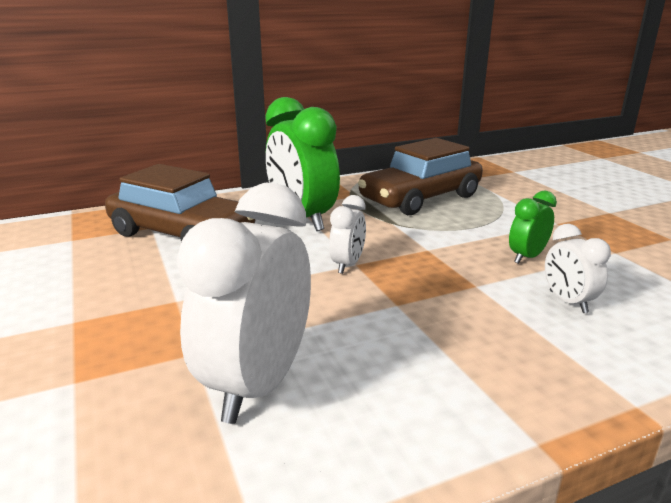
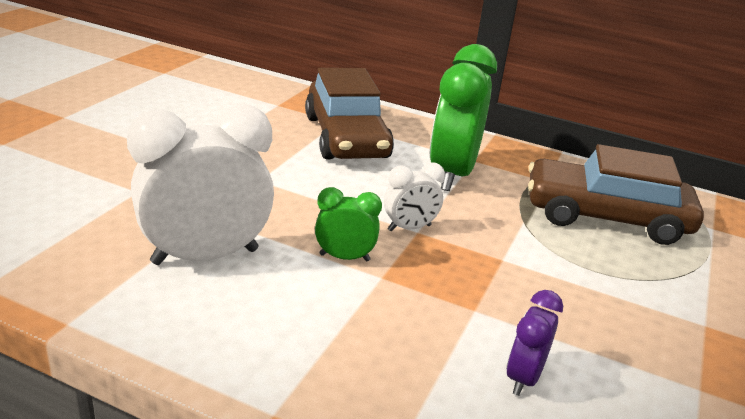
camera: 45 degrees right, 5 degrees up
green clock [509,191,557,264] -> green clock moved to [315,187,382,261]
white clock [545,224,611,313] -> purple clock [506,290,563,396]

